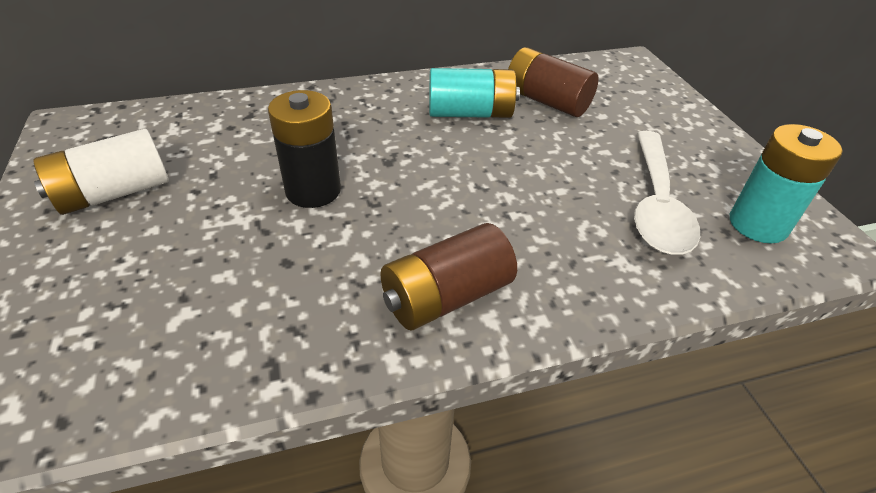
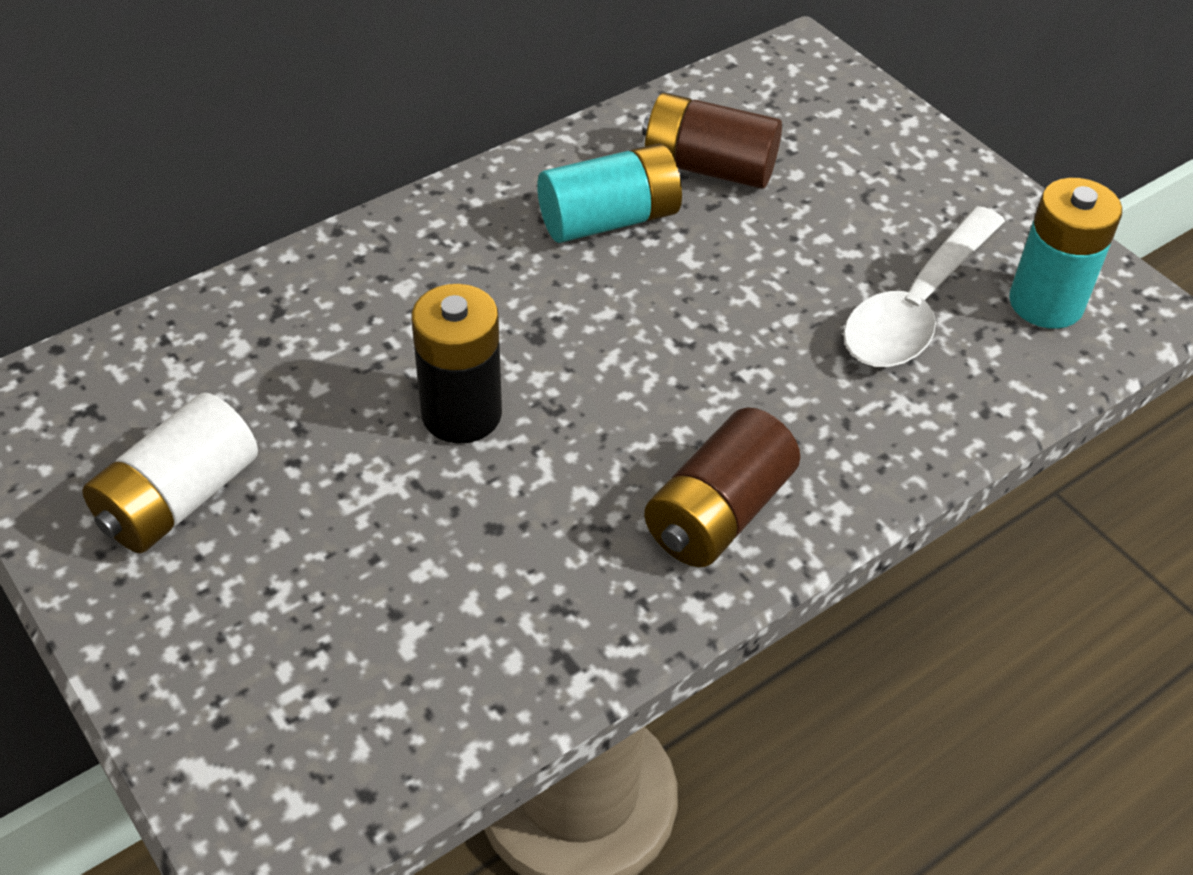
camera: 20 degrees left, 5 degrees up
white spoon [634,131,700,255] -> white spoon turned 45 degrees clockwise [843,206,1005,367]

